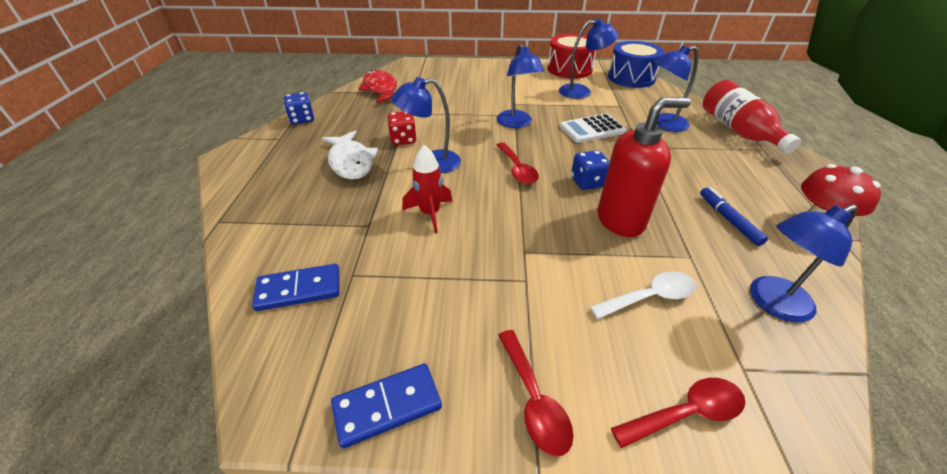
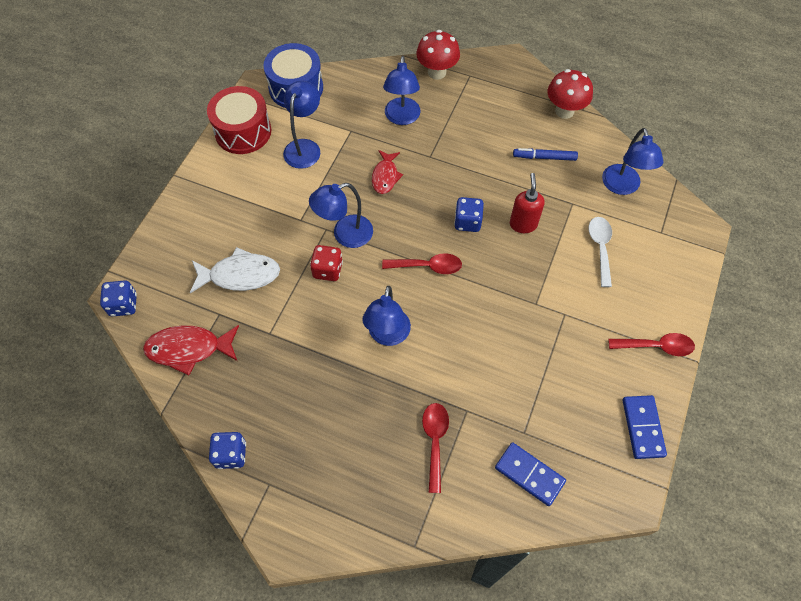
camera: 70 degrees left, 20 degrees up
blue domino [252,264,339,311] -> blue domino turned 60 degrees counterclockwise [495,442,566,506]
white fish [322,130,378,180] -> white fish moved to [190,247,280,293]
red dice [388,111,417,145] -> red dice moved to [310,245,343,281]
red rocket [402,145,453,233] -> none
blue lamp [496,44,545,128] -> blue lamp turned 150 degrees clockwise [309,183,373,248]
white calculator [560,114,627,143] -> red fish [372,150,403,194]
red soap dispenser [597,97,691,237] -> red soap dispenser [510,173,545,233], size x0.64
red spoon [611,378,745,448] -> red spoon moved to [422,403,449,493]
red bottle [703,80,801,154] -> red mushroom [416,30,460,80]
none -> blue dice [100,280,137,317]

